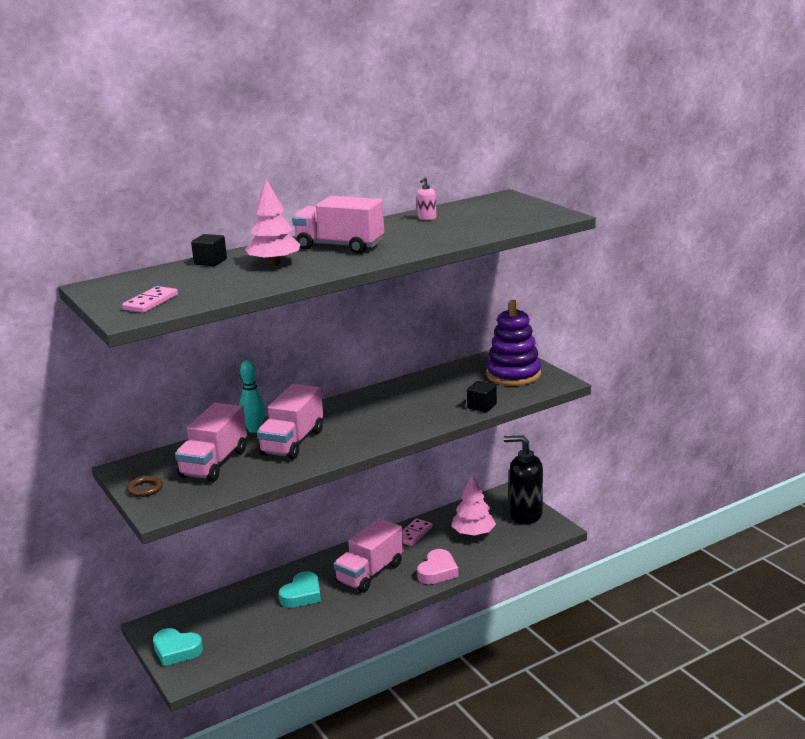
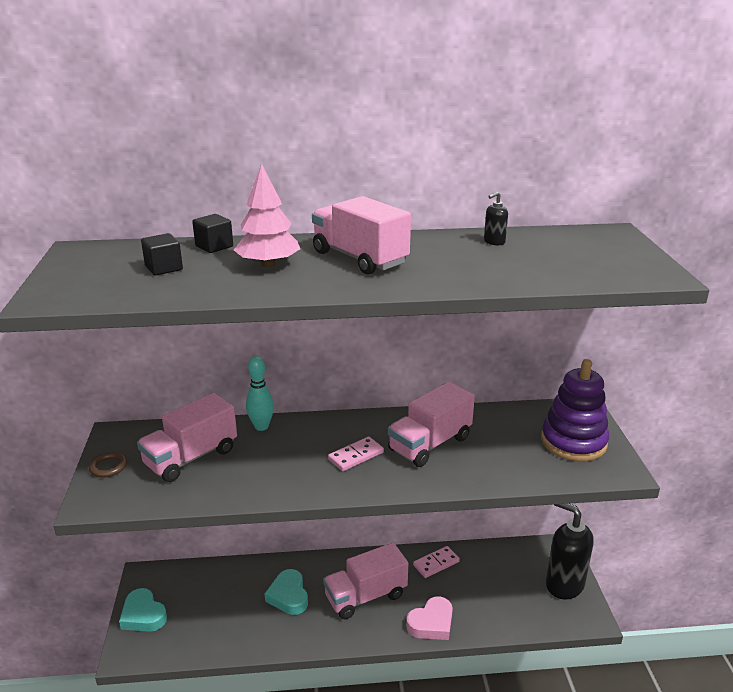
camera: 25 degrees right, 5 degrees up
pink domino [122,286,178,313] -> pink domino moved to [328,437,384,471]
pink truck [257,384,323,460] -> pink truck moved to [388,381,475,467]
turquoise heart [279,571,321,608] -> turquoise heart turned 105 degrees clockwise [265,569,308,615]
pink soap dispenser [417,177,436,220] -> black soap dispenser [484,192,508,246]
pink tree [451,474,496,536] -> none
black cube [467,381,497,412] -> black cube moved to [141,233,183,276]

